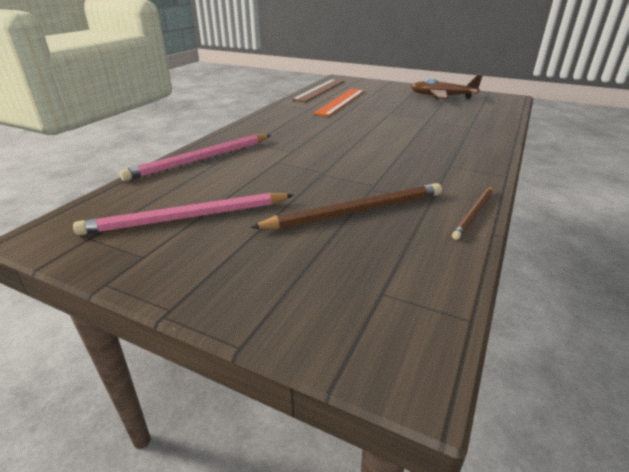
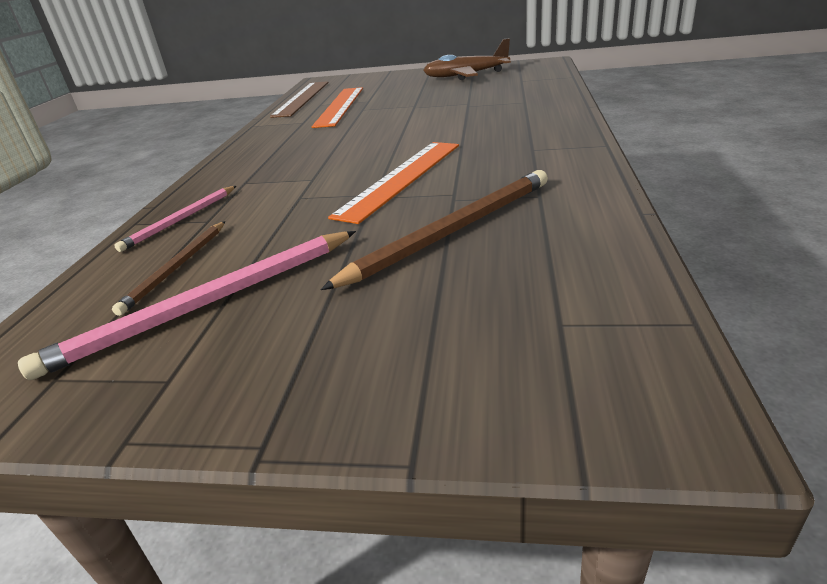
camera: 15 degrees left, 0 degrees up
pink pencil [119,134,271,181] -> pink pencil [114,186,236,252], size x0.58
brown pencil [452,187,493,240] -> brown pencil moved to [112,221,225,316]
none -> orange ruler [328,142,459,224]

